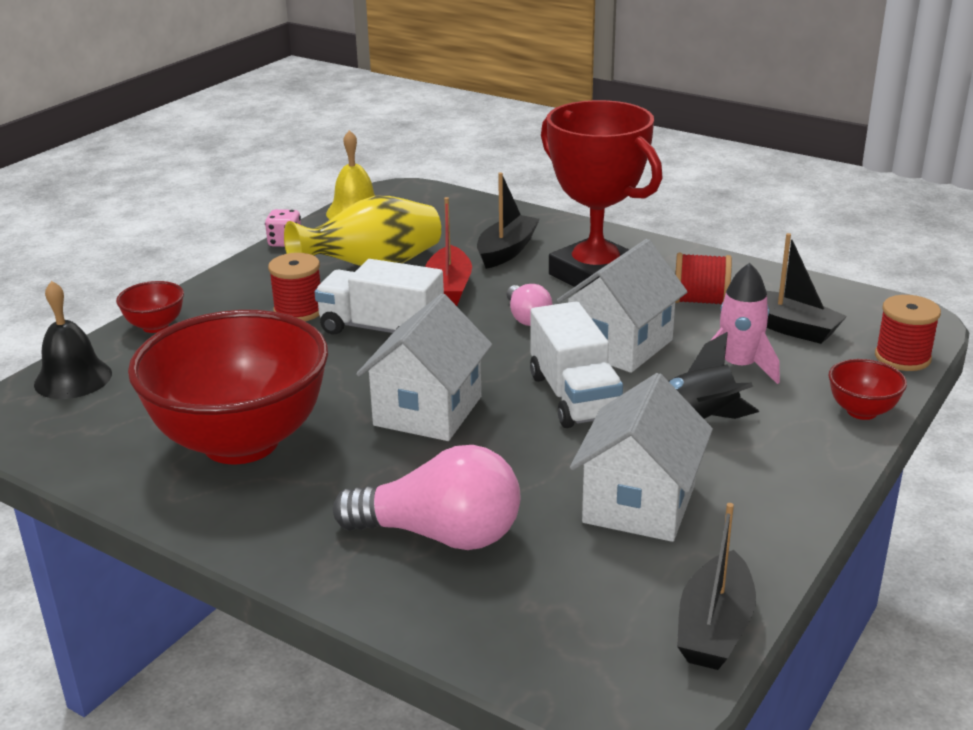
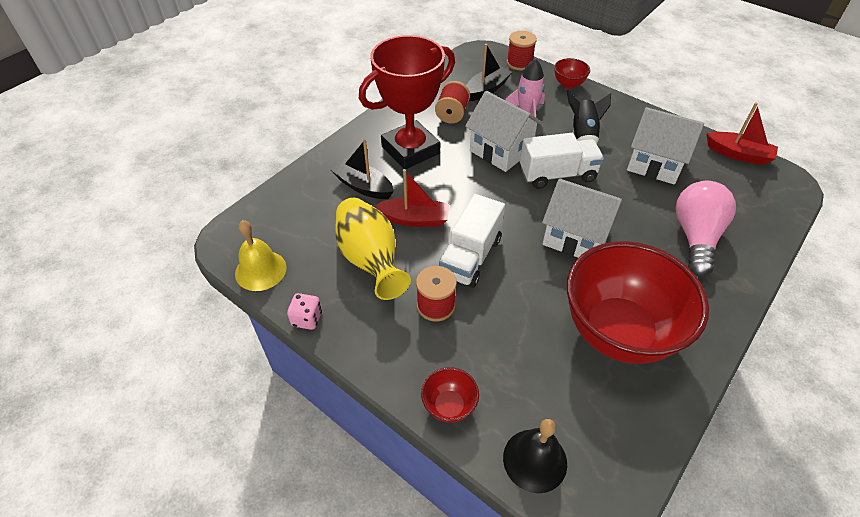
camera: 85 degrees left, 20 degrees up
pink light bulb [507,284,553,326] -> none
black boat [677,503,756,670] -> red boat [706,103,778,165]

